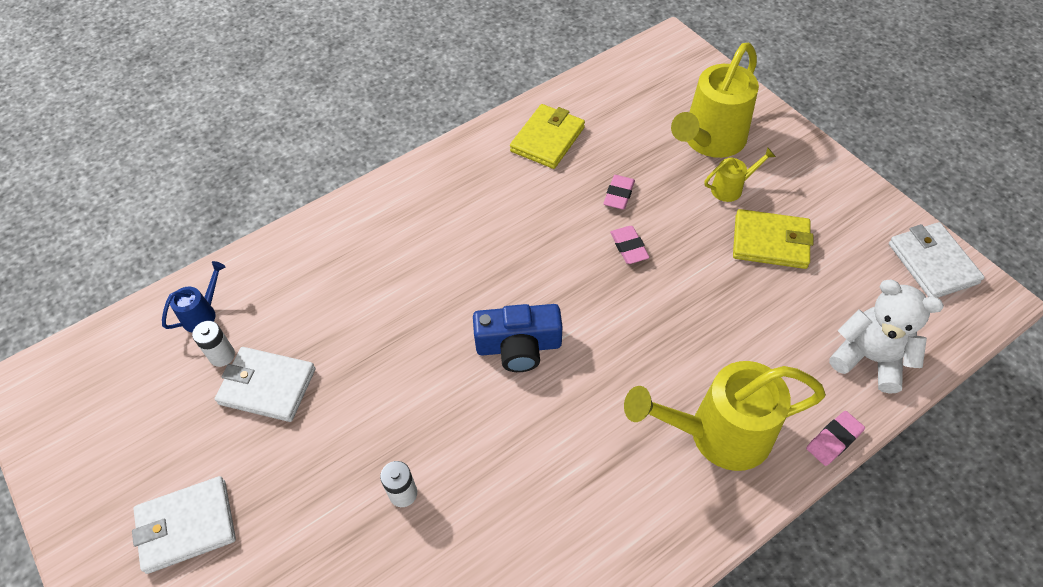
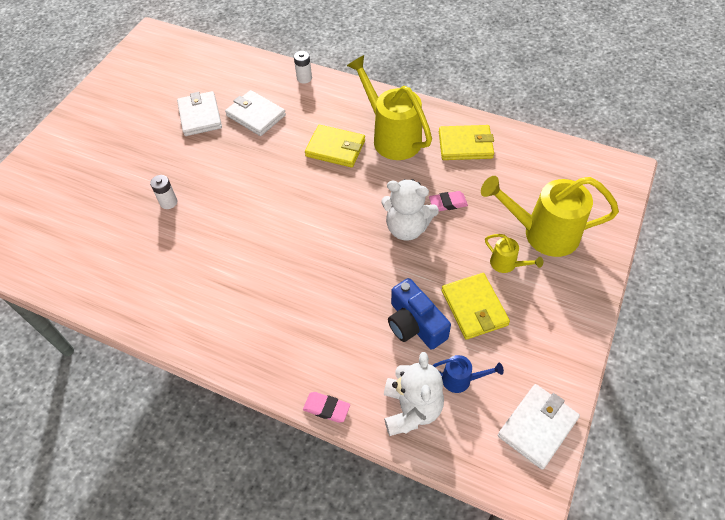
camera: 60 degrees right, 0 degrees up
white wallet [132,476,236,574] -> white wallet moved to [225,90,286,136]
blue watering can [162,261,226,333] -> blue watering can moved to [432,355,504,393]
white battery [192,321,235,367] -> white battery moved to [294,51,312,84]
blue camera [473,304,563,372] -> blue camera moved to [388,278,451,350]
pink eraser [610,226,650,264] -> white teddy bear [381,179,439,241]
yellow watering can [624,361,826,471] -> yellow watering can moved to [347,55,432,160]
none -> yellow wallet [305,125,365,168]

